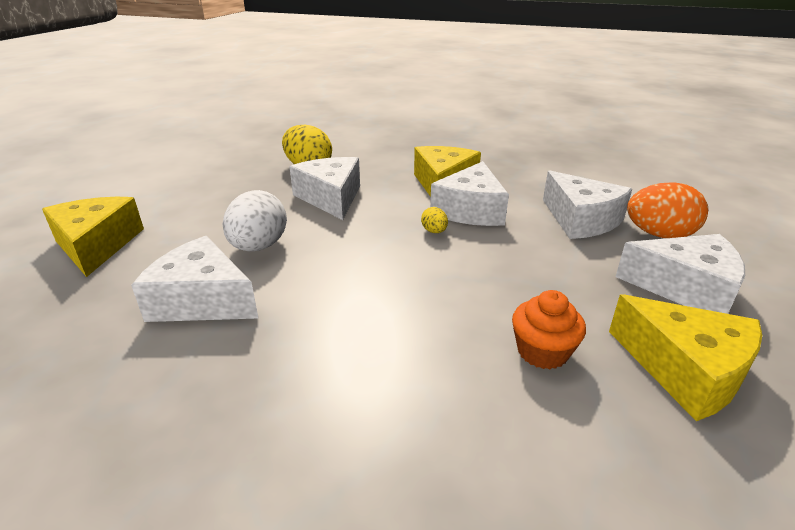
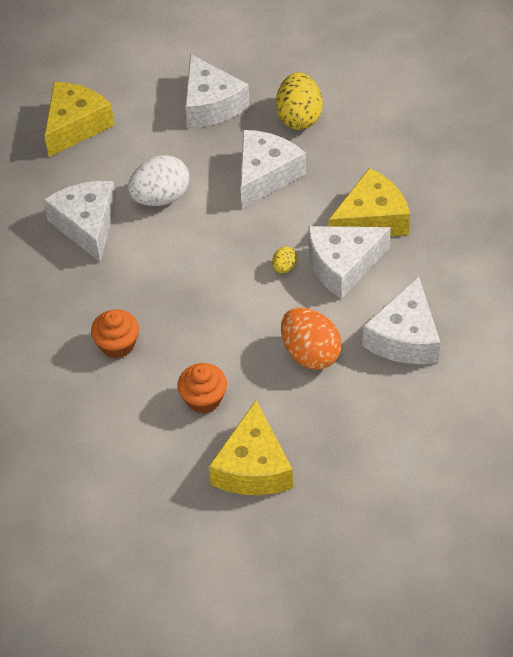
camera: 50 degrees right, 20 degrees up
white cheese [615,234,745,314] -> white cheese moved to [185,54,250,128]
orange egg [627,182,708,238] -> orange egg moved to [281,308,342,370]
none -> orange cupcake [91,310,139,358]

